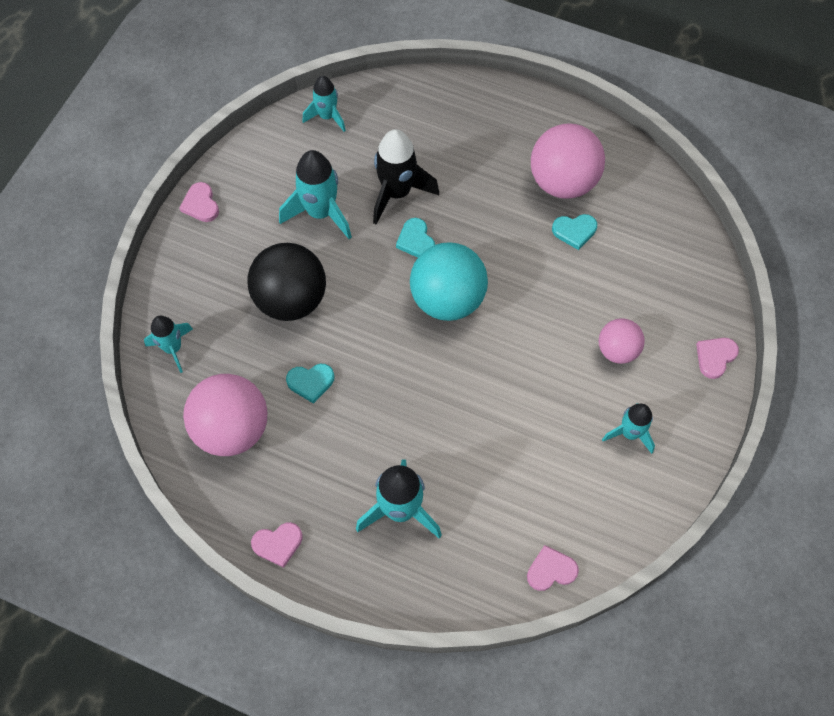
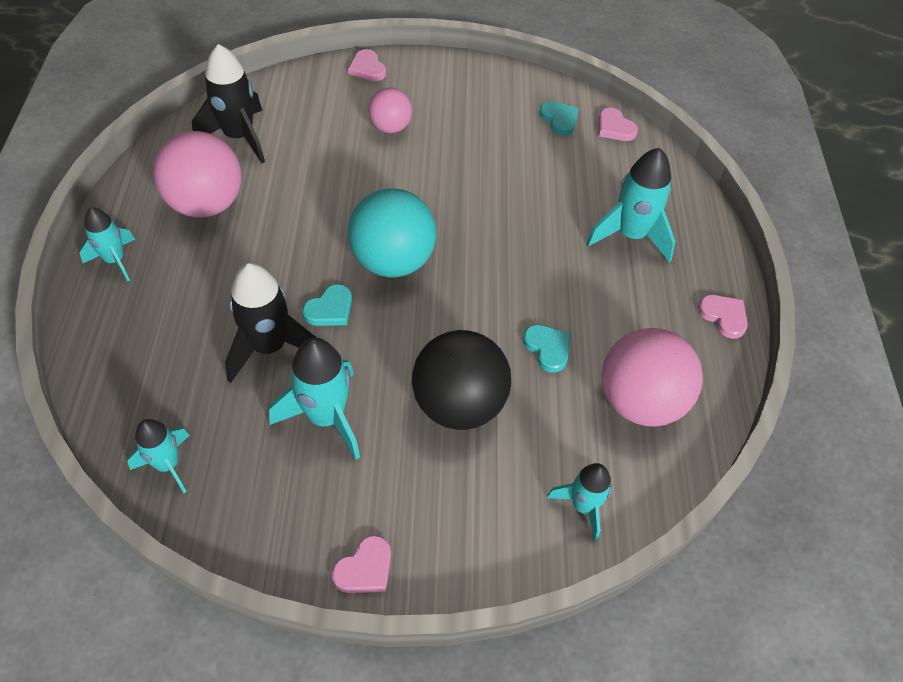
camera: 115 degrees left, 10 degrees down
turquoise heart [552,214,597,250] -> turquoise heart moved to [539,101,579,136]
turquoise rocket [602,403,655,454] -> turquoise rocket moved to [79,207,135,282]
pink heart [696,338,739,379] -> pink heart turned 45 degrees clockwise [348,49,386,81]
none -> black rocket [192,44,265,163]

